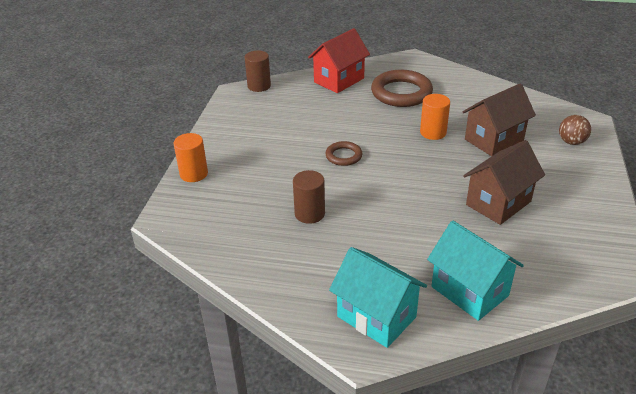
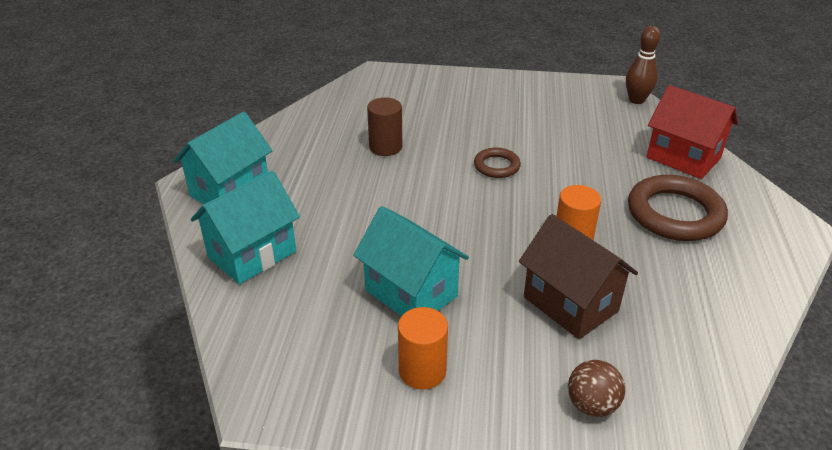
camera: 85 degrees right, 0 degrees up
orange cylinder [174,133,208,182] -> orange cylinder moved to [398,307,448,390]
brown cylinder [245,51,271,92] -> brown bowling pin [626,26,660,104]
brown house [463,140,545,225] -> turquoise house [353,206,469,316]

